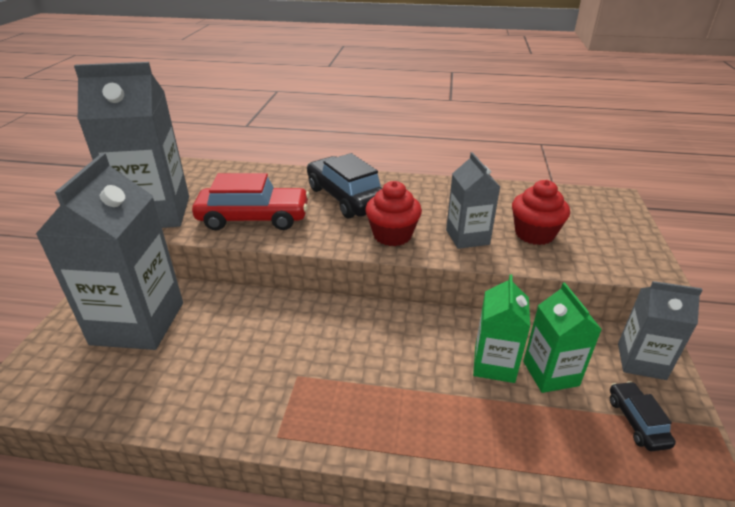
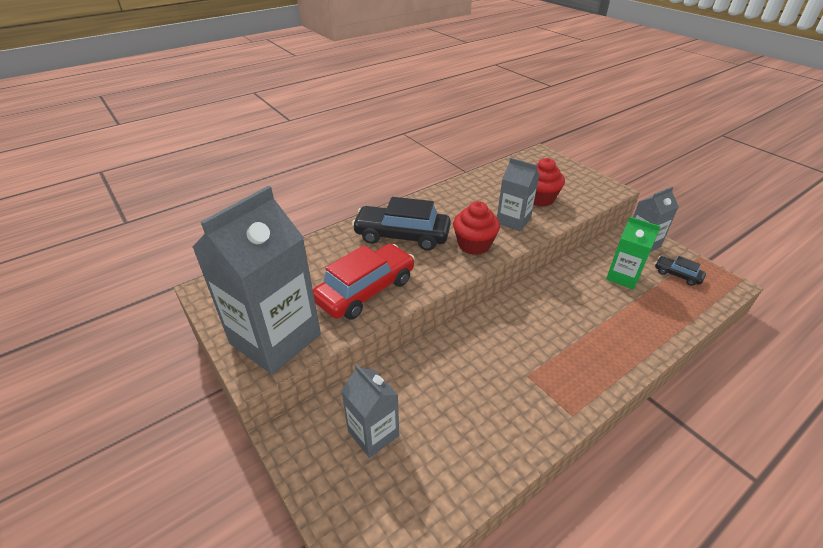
camera: 45 degrees left, 5 degrees up
grey carton [36,153,183,350] -> grey carton [341,364,399,458], size x0.54
green carton [473,274,530,383] -> none

